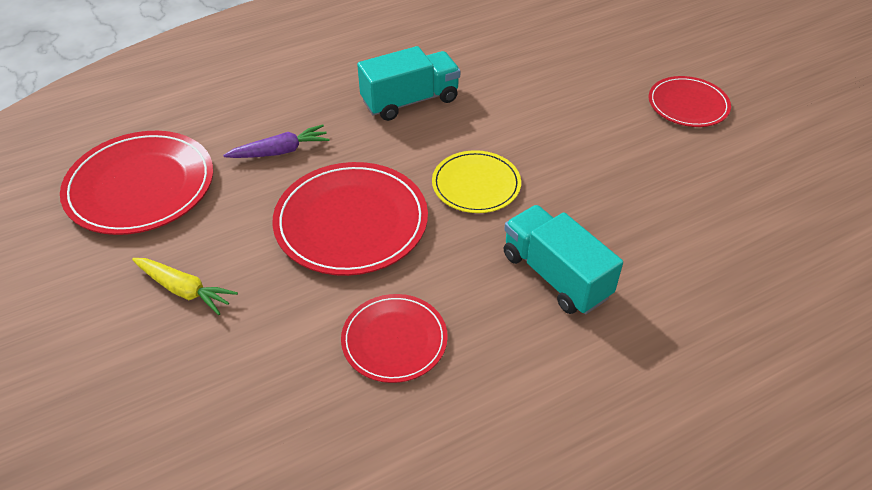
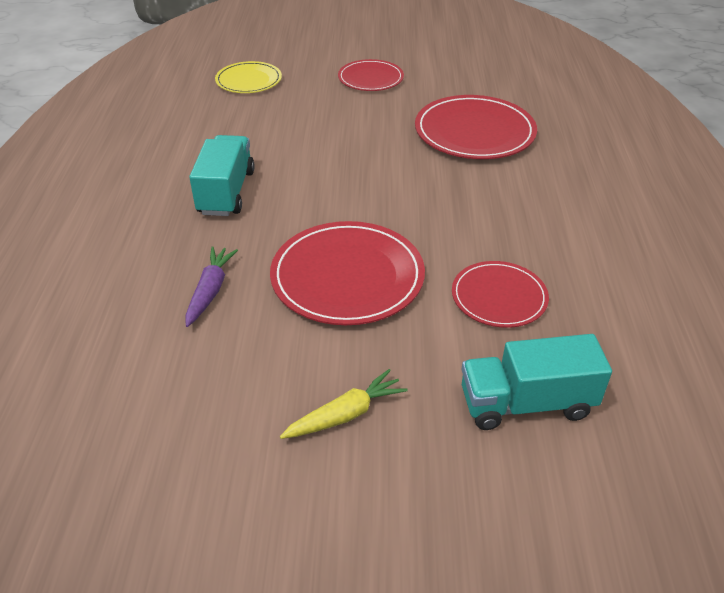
camera: 60 degrees left, 5 degrees down
red plate [60,131,213,235] -> red plate moved to [415,95,537,159]
yellow plate [432,150,521,213] -> yellow plate moved to [215,61,282,93]
turquoise truck [504,205,623,314] -> turquoise truck moved to [461,334,612,430]

